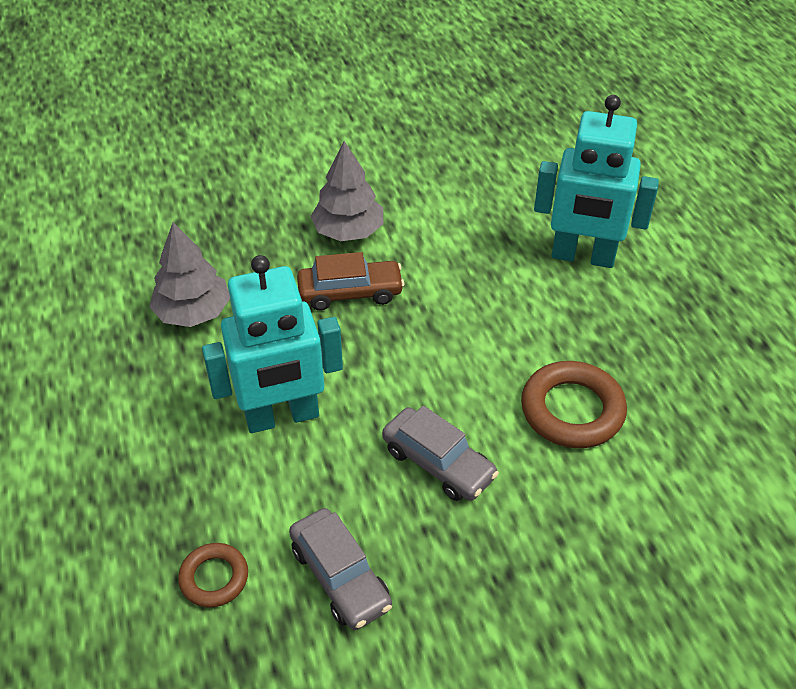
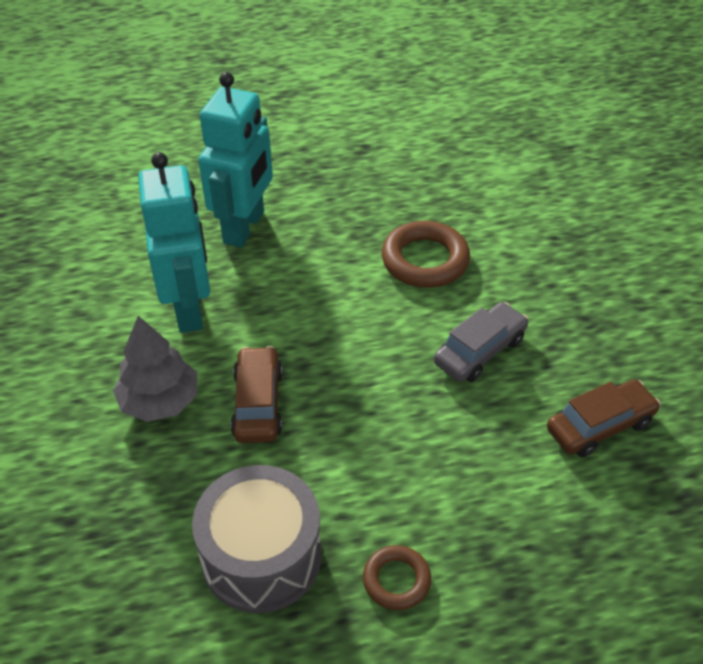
camera: 85 degrees left, 0 degrees up
grey tree [149,222,230,327] -> grey drum [192,465,322,613]
brown ring [178,543,248,608] -> brown ring moved to [363,545,431,610]
turquoise robot [202,255,343,433] -> turquoise robot moved to [138,152,210,333]
grey car [289,508,392,630] -> brown car [547,379,661,457]

